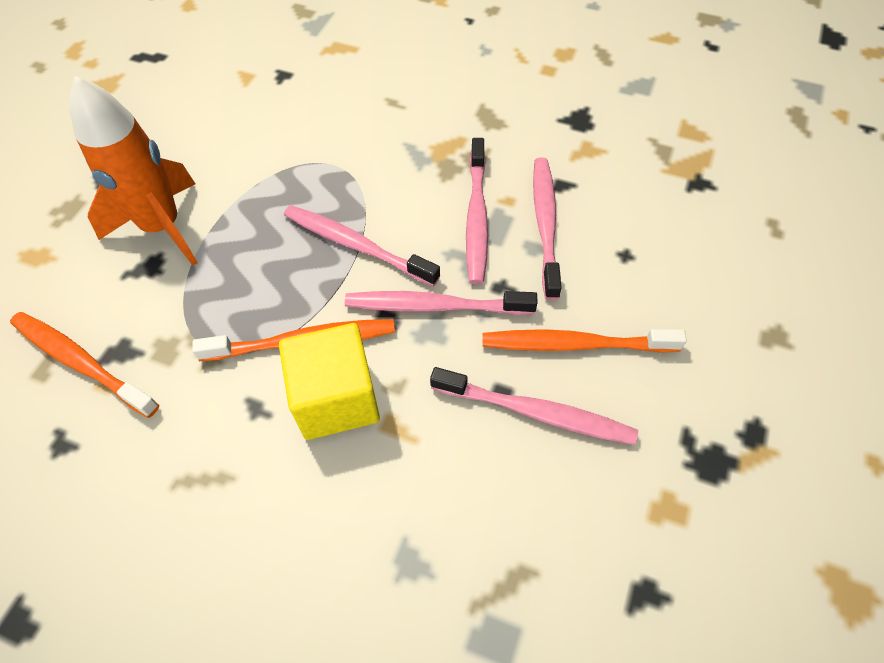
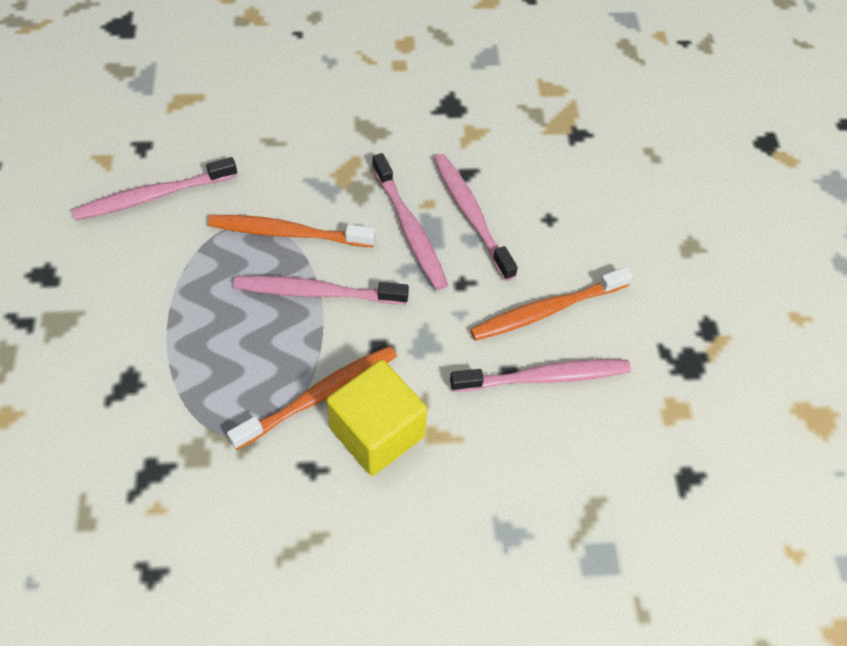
camera: 30 degrees left, 0 degrees up
orange toothbrush [10,312,159,418] -> orange toothbrush moved to [208,215,375,247]
orange rocket [69,76,198,266] -> none
pink toothbrush [345,291,537,315] -> pink toothbrush moved to [72,157,237,221]

